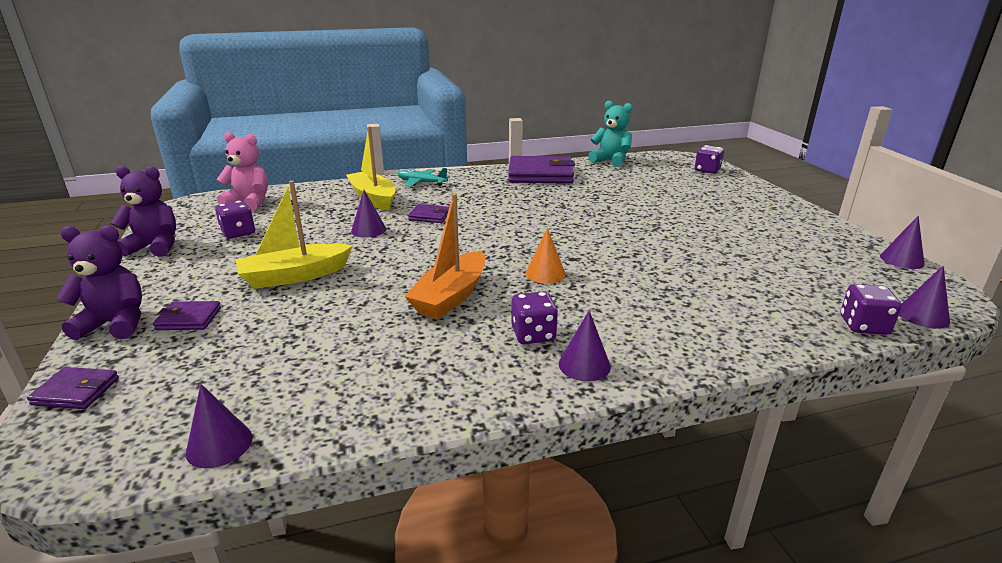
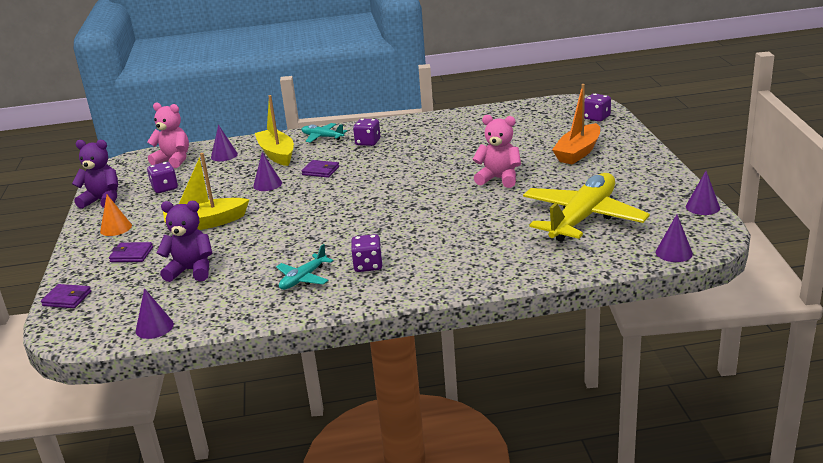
camera: 10 degrees right, 0 degrees up
purple teddy bear [56,225,142,340] -> purple teddy bear moved to [157,201,212,282]
orange boat [404,193,485,319] -> orange boat moved to [552,84,600,165]
purple wallet [508,156,575,184] -> none
orange cone [525,228,566,284] -> orange cone moved to [100,195,132,236]
purple cone [559,310,611,382] -> purple cone moved to [211,125,238,161]
turquoise teddy bear [588,100,633,167] -> none
purple dice [841,284,902,335] -> purple dice moved to [353,119,380,146]
none -> turquoise plane [276,244,334,290]
none -> pink teddy bear [473,115,521,188]
none -> yellow plane [523,173,650,242]

